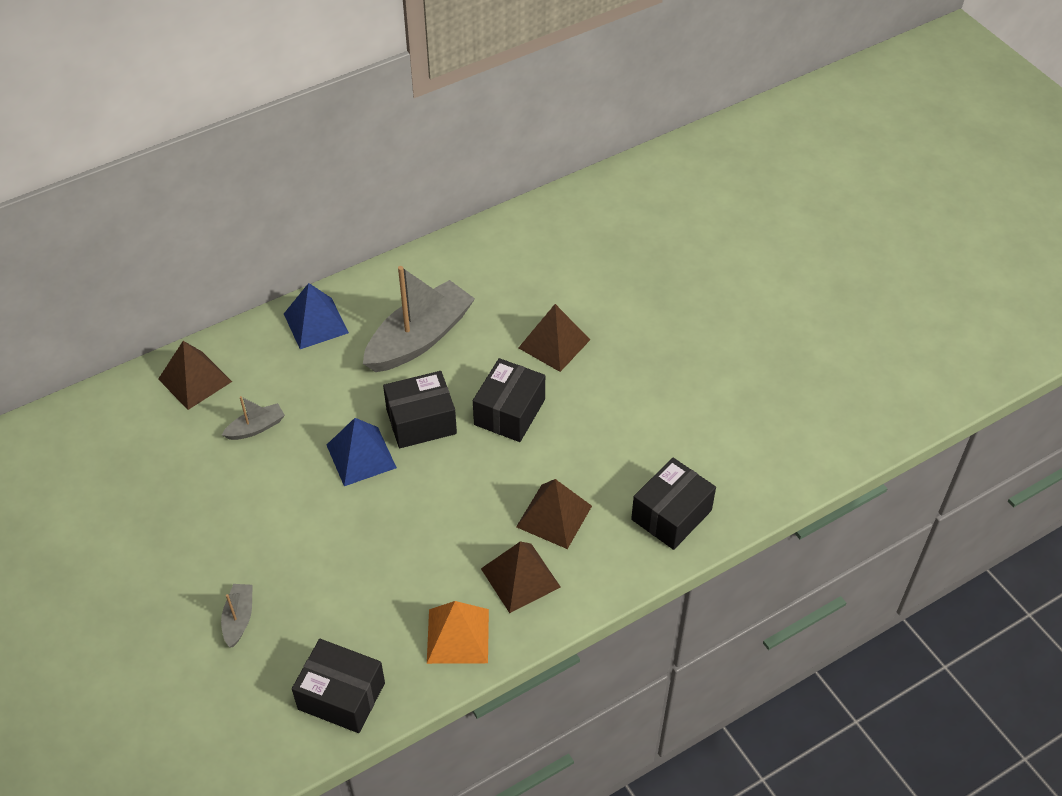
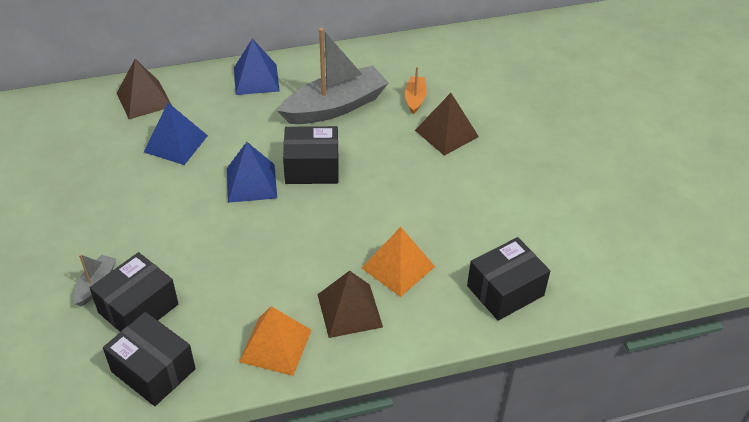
camera: 15 degrees right, 5 degrees down
grey boat [222,396,285,440] -> blue pyramid [144,103,208,165]
black box [473,358,545,442] -> black box moved to [89,252,178,332]
brown pyramid [516,479,592,549] -> orange pyramid [362,227,435,297]
none -> orange boat [405,67,426,114]

